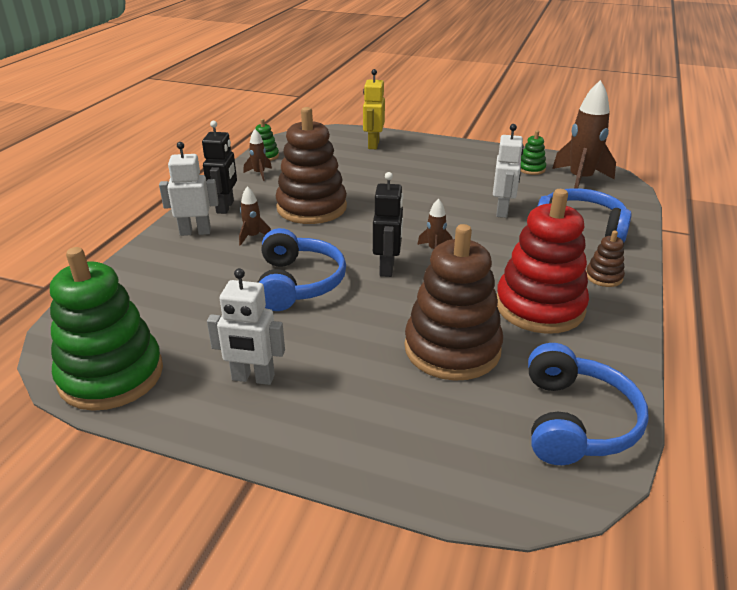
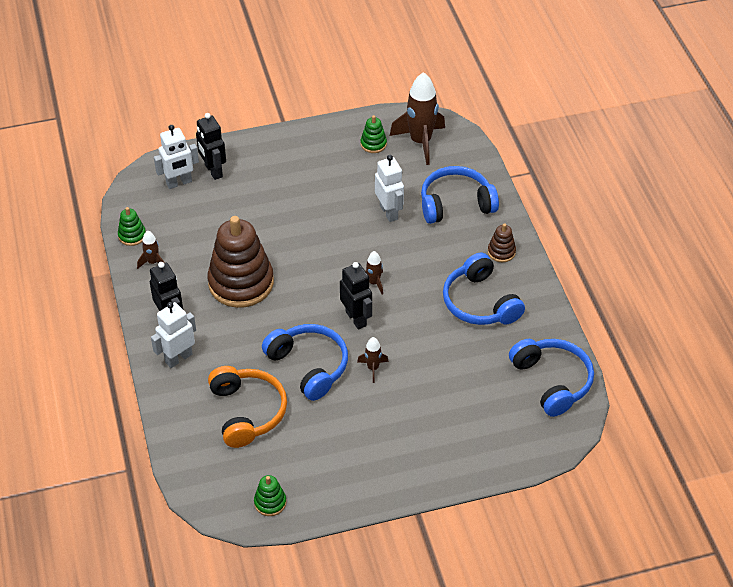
camera: 35 degrees left, 15 degrees up
green stacking toy [50,247,163,411] -> green stacking toy [254,475,286,516], size x0.44
white robot [207,268,285,385] -> white robot moved to [154,125,199,189]
brown rocket [239,186,271,246] -> brown rocket moved to [357,337,389,383]
yellow robot [363,69,385,149] -> black robot [196,113,226,180]
brown stacking toy [404,224,503,381] -> none
red stacking toy [497,189,589,334] -> blue headphones [443,252,525,325]
none -> orange headphones [208,366,287,448]

